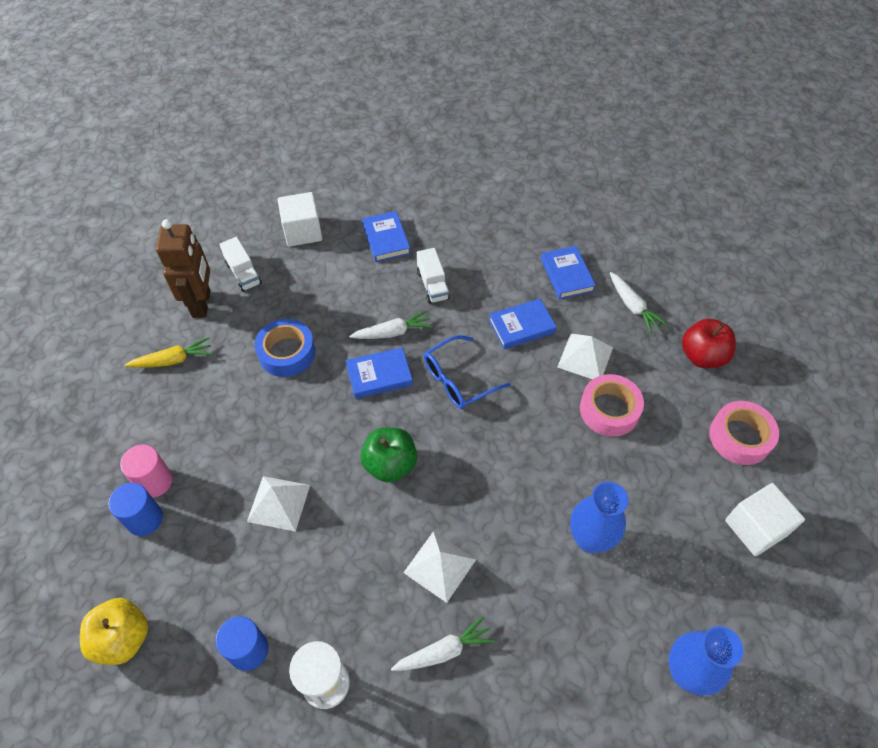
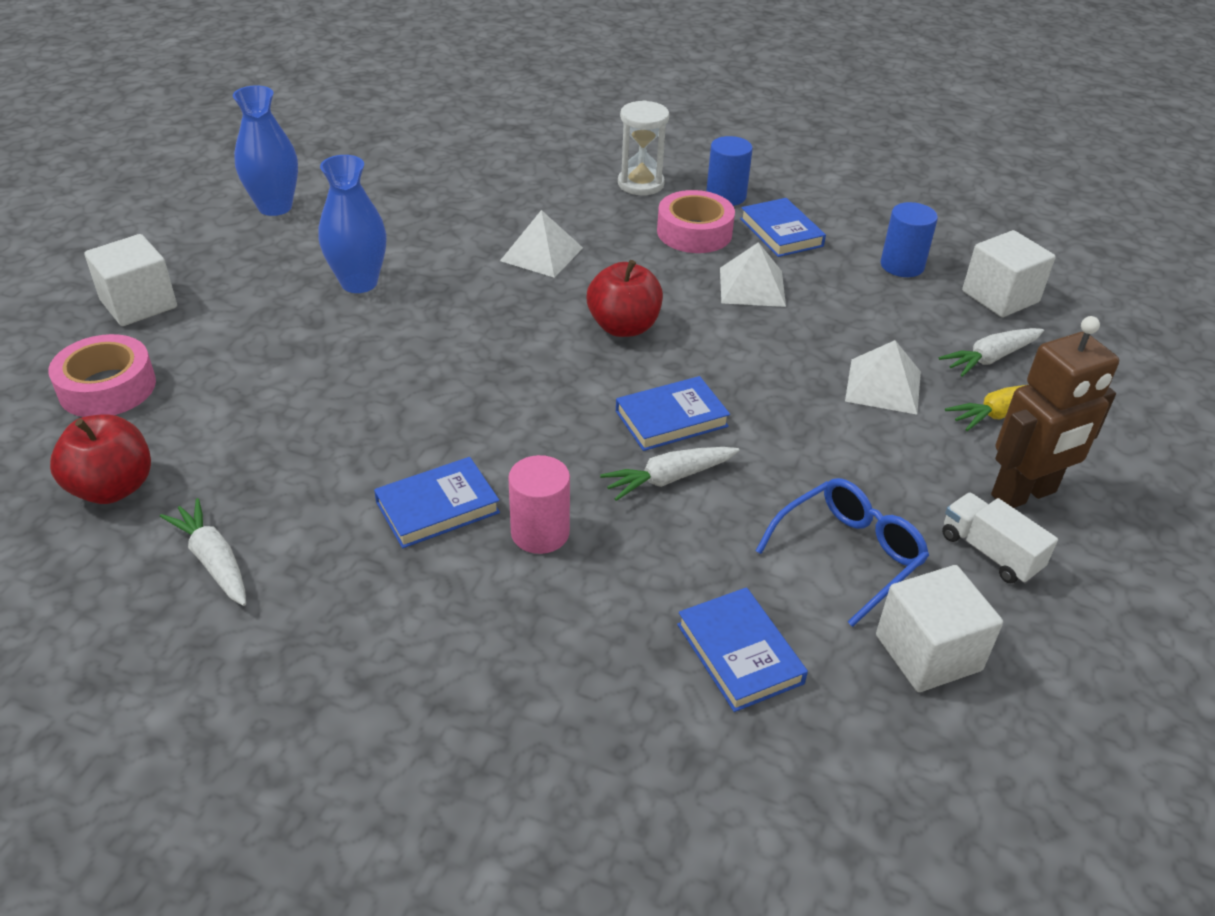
camera: 170 degrees right, 15 degrees down
yellow apple [80,598,148,665] -> none
pink cylinder [120,445,173,497] -> pink cylinder moved to [508,455,570,554]
brown robot [156,219,210,318] -> brown robot turned 105 degrees counterclockwise [991,316,1119,508]
blue tape [255,319,315,377] -> none
green apple [360,427,417,483] -> red apple [587,260,663,337]
white carrot [391,616,495,671] -> white carrot moved to [939,328,1044,377]
white truck [417,248,450,304] -> none
blue glasses [424,335,511,409] -> blue glasses moved to [755,478,929,627]
blue book [541,246,596,299] -> blue book moved to [740,198,826,257]
white pyramid [557,333,613,379] -> white pyramid moved to [845,340,921,415]
pink tape [580,374,644,437] -> pink tape moved to [657,190,735,253]
none -> white cube [962,230,1056,317]

